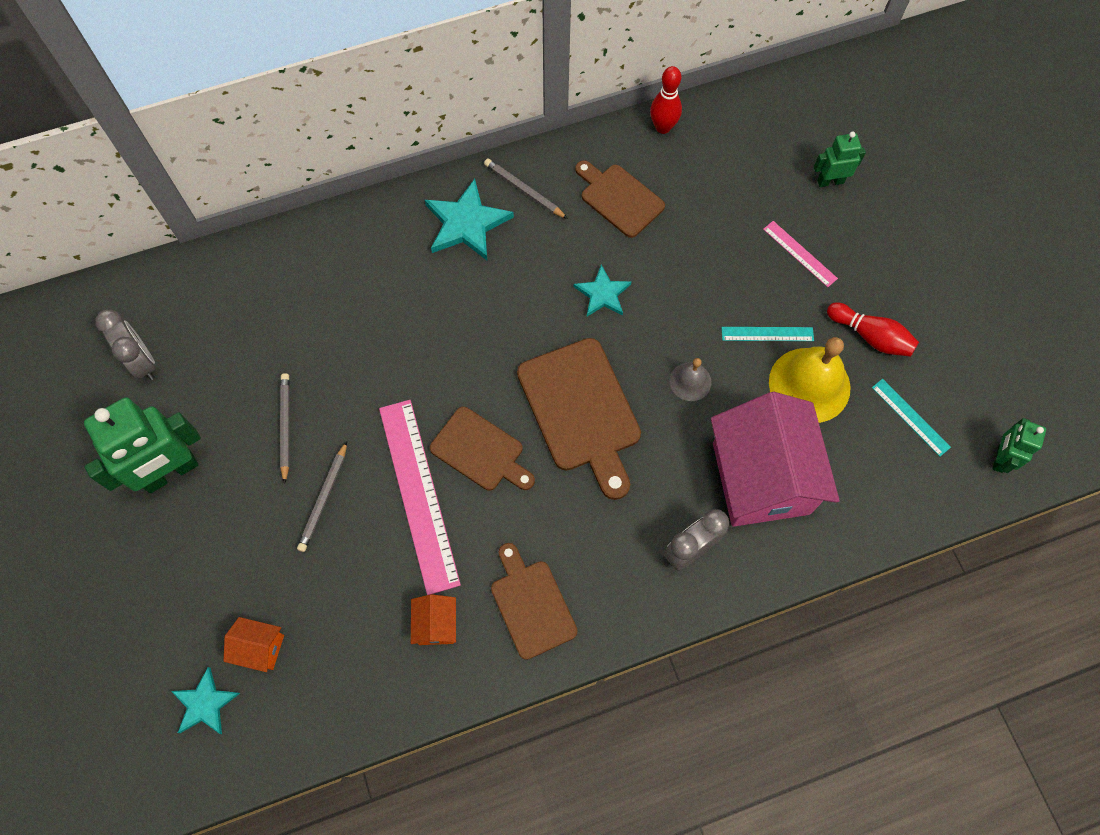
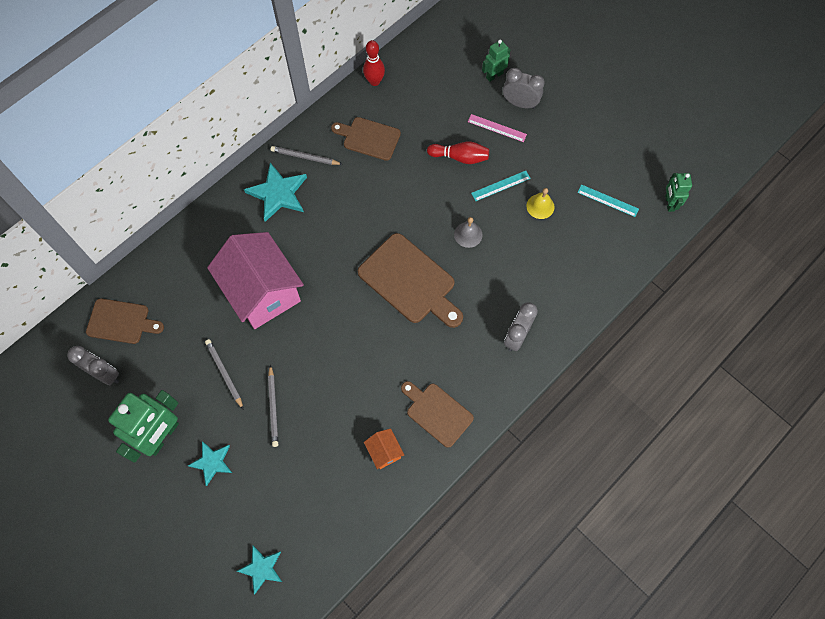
camera: 25 degrees left, 0 degrees up
orange house [224,617,284,672] -> none
pink ruler [379,400,461,595] -> none
brown cutting board [430,407,535,491] -> brown cutting board moved to [86,298,164,344]
turquoise star [574,265,632,316] -> turquoise star moved to [188,441,232,486]
pink house [711,392,840,527] -> pink house moved to [207,232,304,329]
yellow bell [769,337,851,423] -> yellow bell [526,188,555,219], size x0.52
red bowling pin [827,302,919,357] -> red bowling pin moved to [427,141,489,164]
none -> grey clock [503,68,545,109]

